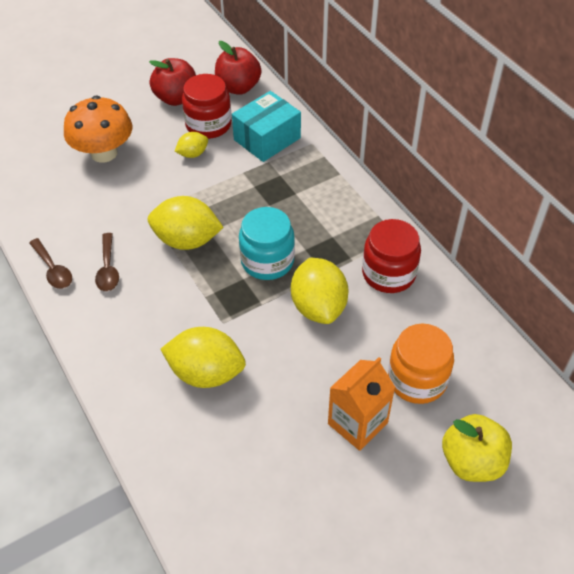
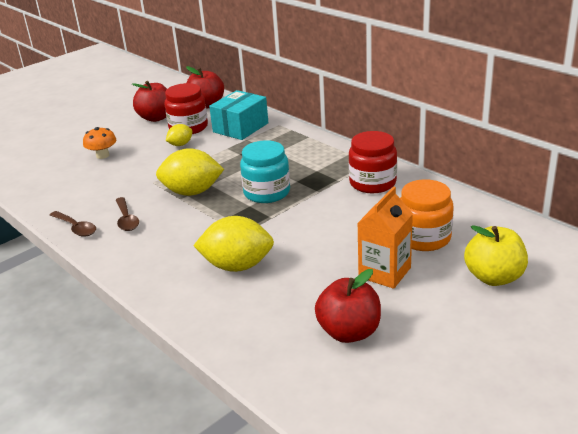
camera: 10 degrees left, 20 degrees down
orange mushroom [64,96,132,163] -> orange mushroom [83,127,116,159], size x0.57
yellow lemon [291,258,348,324] -> none
none -> red apple [315,269,381,343]

